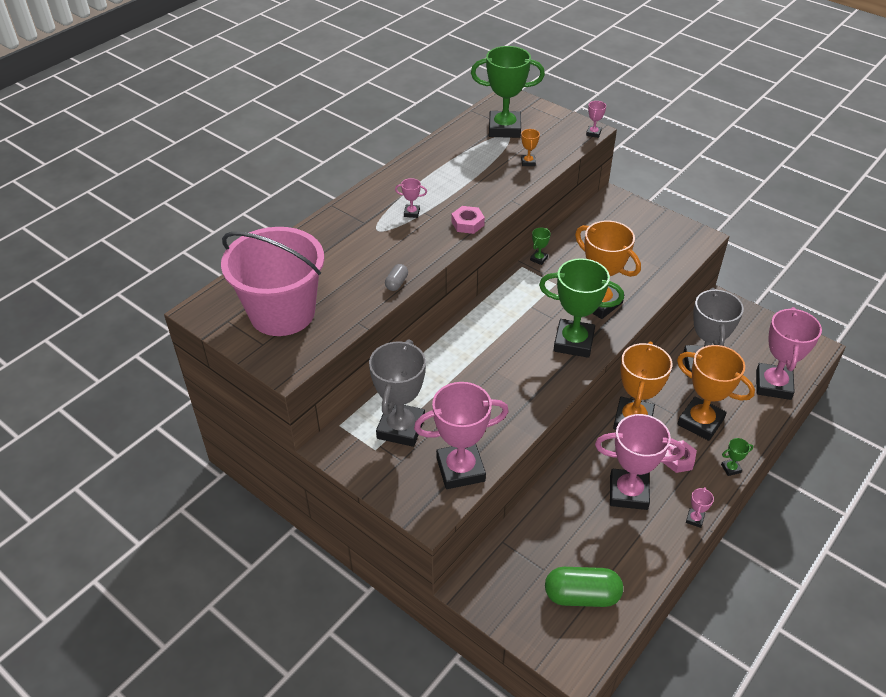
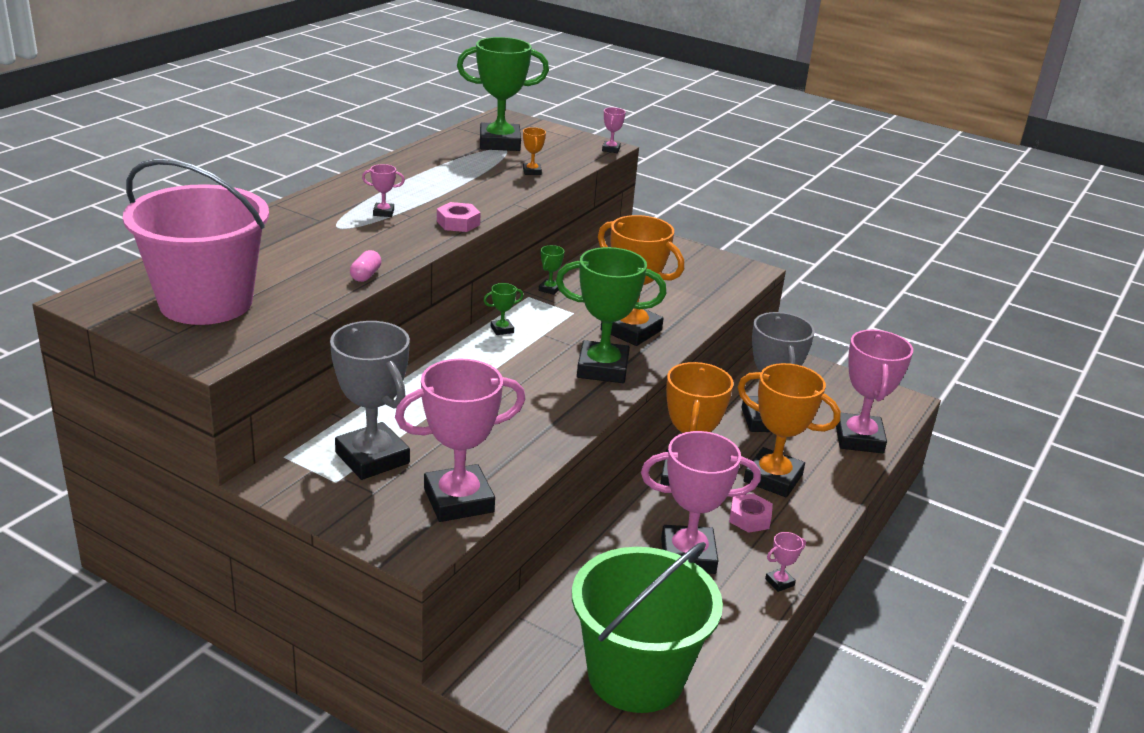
camera: 10 degrees left, 15 degrees down
grey trophy [369,339,426,447] -> grey trophy turned 45 degrees counterclockwise [330,321,410,480]
grey capsule [385,264,408,291] -> pink capsule [350,250,381,282]
green capsule [545,567,623,607] -> green bucket [572,542,723,713]
pink trophy [686,487,714,528] -> pink trophy turned 45 degrees clockwise [765,532,806,592]
green trophy [721,438,753,476] -> green trophy moved to [484,283,523,335]

